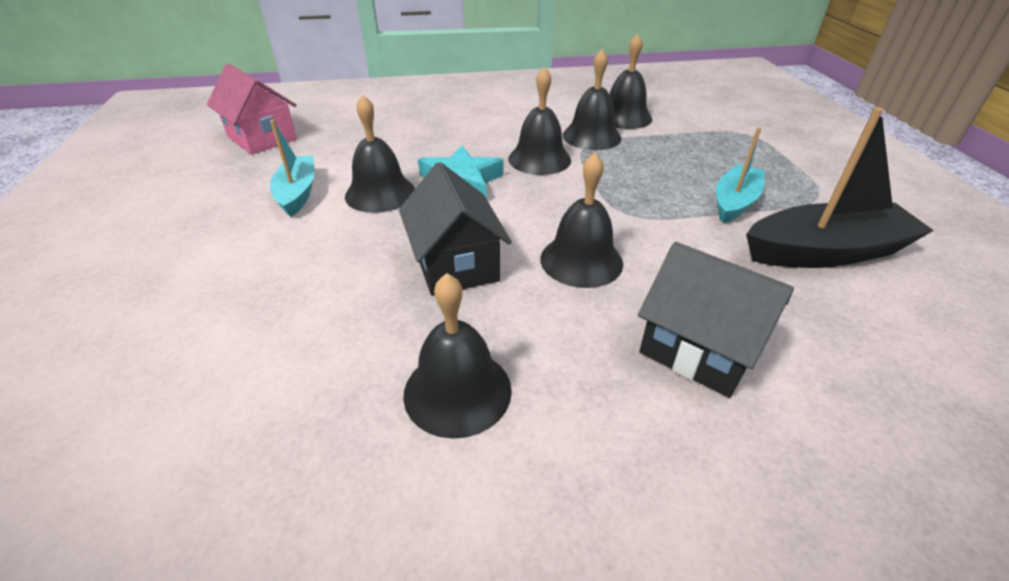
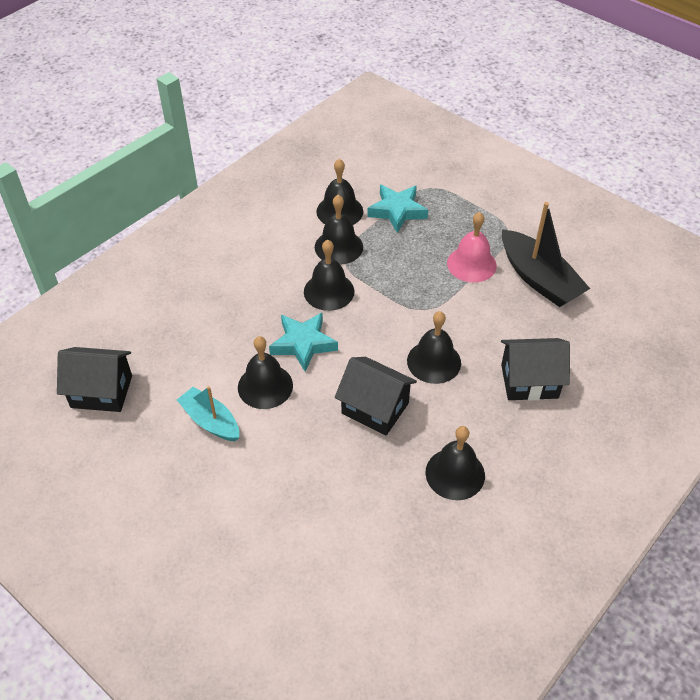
camera: 40 degrees left, 10 degrees up
pink house [207,64,297,154] -> black house [57,347,132,412]
turquoise boat [716,127,765,223] -> pink bell [447,212,497,283]
black boat [746,107,934,268] -> black boat turned 105 degrees clockwise [502,202,590,307]
none -> turquoise star [367,185,428,233]

